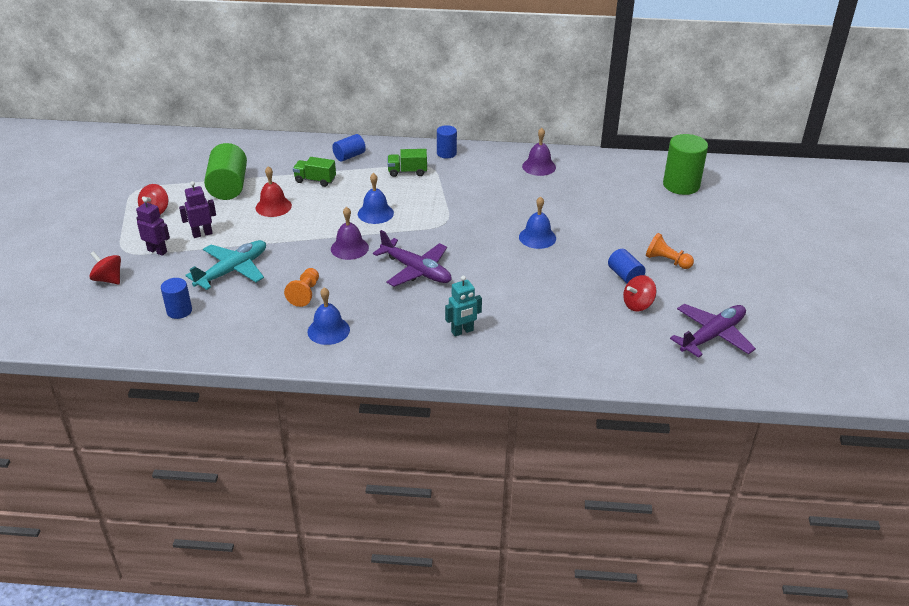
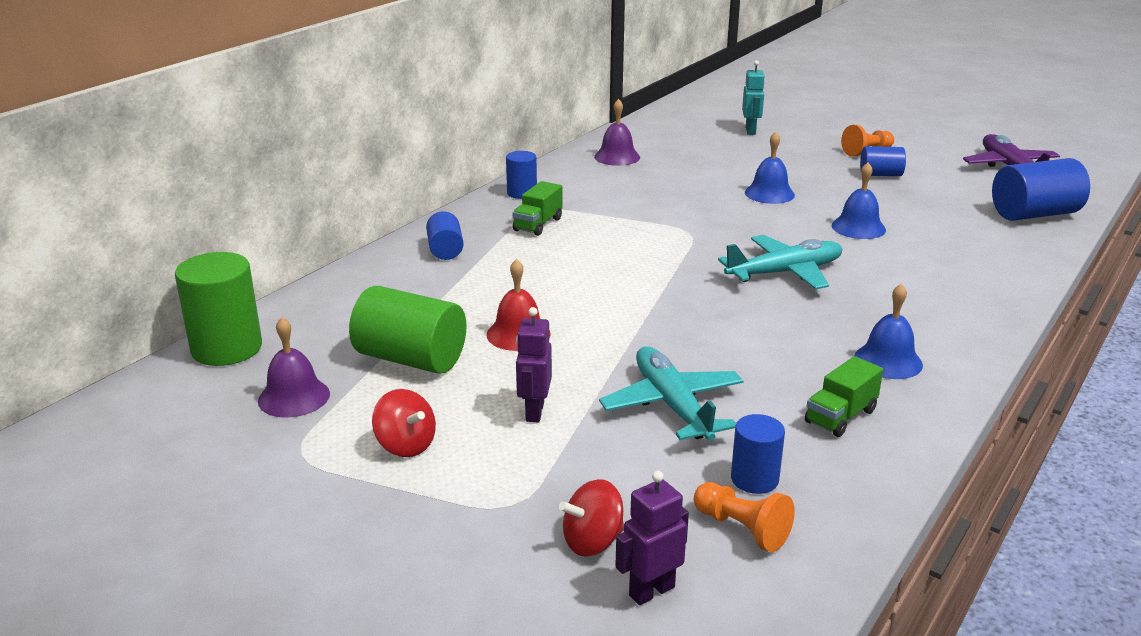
camera: 60 degrees left, 10 degrees down
purple robot [136,198,170,256] -> purple robot moved to [615,471,689,605]
orange pawn [284,268,319,307] -> orange pawn moved to [694,482,795,552]
green truck [293,157,336,187] -> green truck moved to [805,356,883,437]
purple bell [331,207,369,260] -> purple bell moved to [258,317,330,418]
blue bell [358,173,394,224] -> blue bell moved to [832,163,886,239]
purple plane [373,230,452,287] -> turquoise plane [718,235,842,290]
turquoise robot [445,276,482,336] -> turquoise robot moved to [742,60,765,135]
red spinning top [623,275,656,311] -> none
green cylinder [663,134,708,195] -> green cylinder moved to [175,252,262,366]
none -> blue cylinder [992,158,1090,221]

